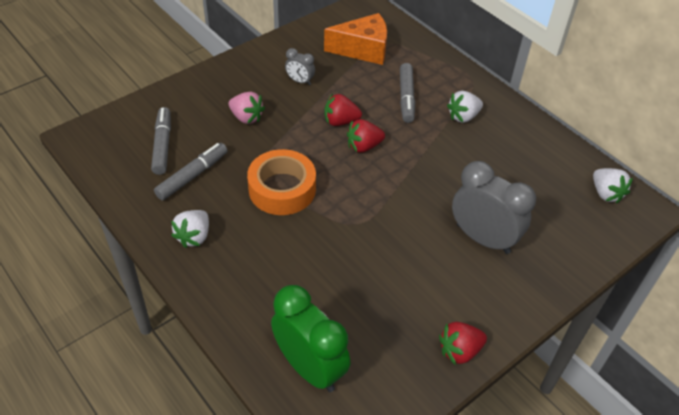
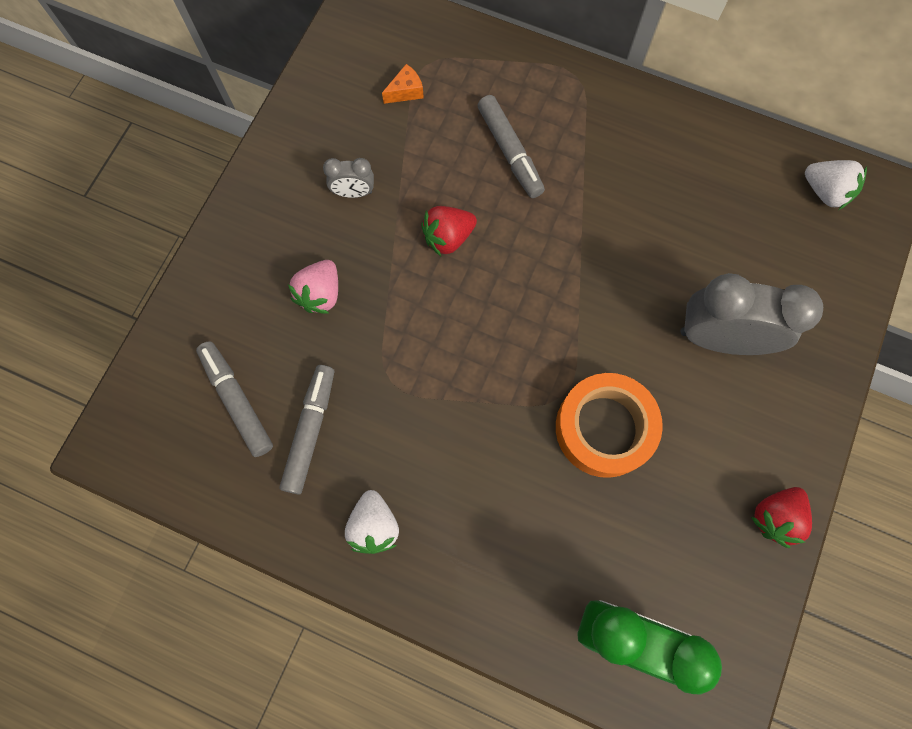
camera: 25 degrees left, 25 degrees up
pink strawberry [229,92,265,124] -> pink strawberry turned 105 degrees clockwise [288,260,338,314]
orange tape [247,149,316,215] -> orange tape moved to [556,373,663,478]
orange cheese [324,13,387,65] -> orange cheese [382,64,424,104], size x0.43
red strawberry [347,119,385,153] -> none
white strawberry [447,91,483,123] -> none

